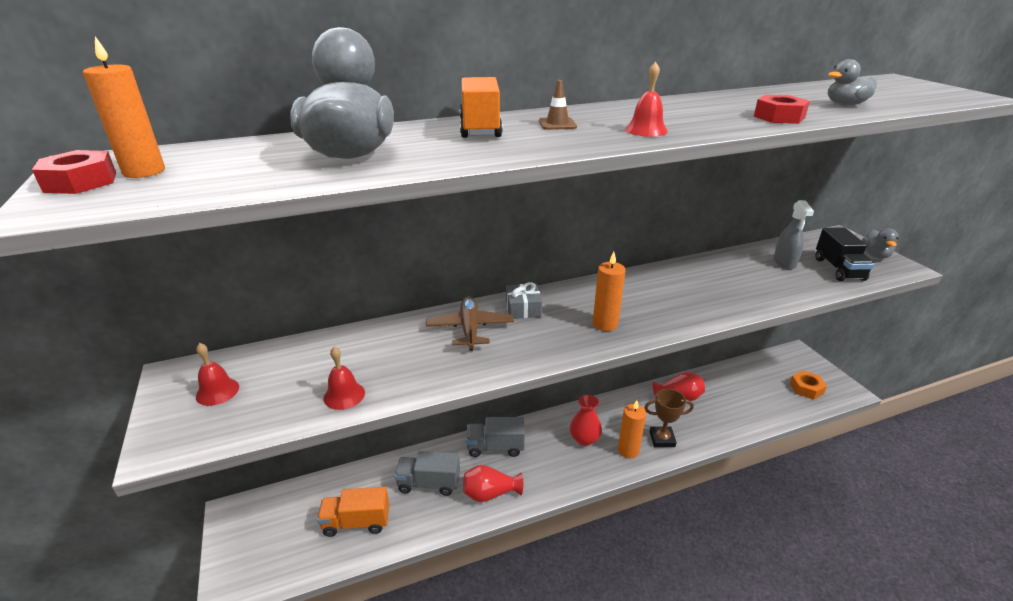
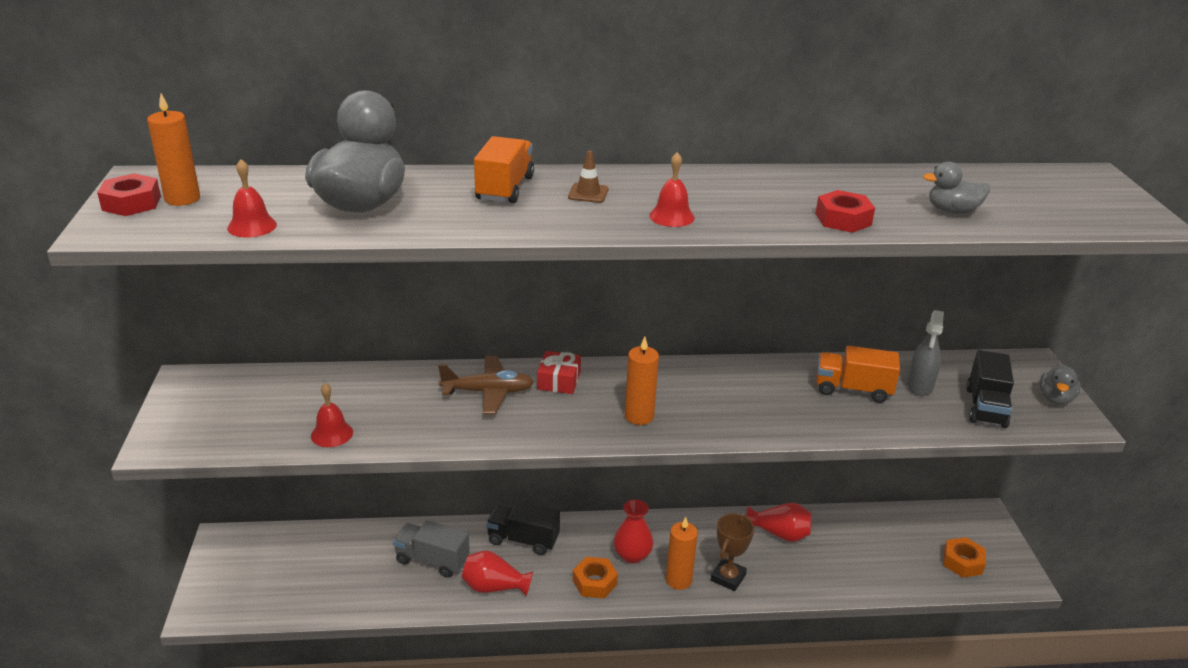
camera: 15 degrees right, 0 degrees up
red bell [196,343,239,406] -> red bell moved to [227,159,277,238]
orange truck [317,487,389,537] -> orange truck moved to [817,346,900,403]
brown plane [426,296,514,351] -> brown plane turned 75 degrees clockwise [438,356,534,414]
grey truck [466,417,525,457] -> black truck [486,501,560,555]
grey gift [506,282,542,319] -> red gift [537,351,581,394]
brown trophy [644,389,694,447] -> brown trophy turned 75 degrees counterclockwise [711,514,754,591]
none -> orange nut [573,557,618,598]

